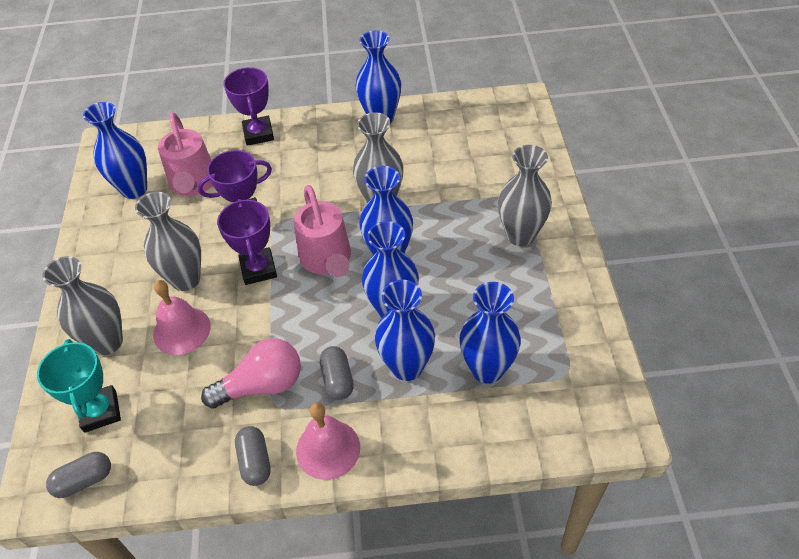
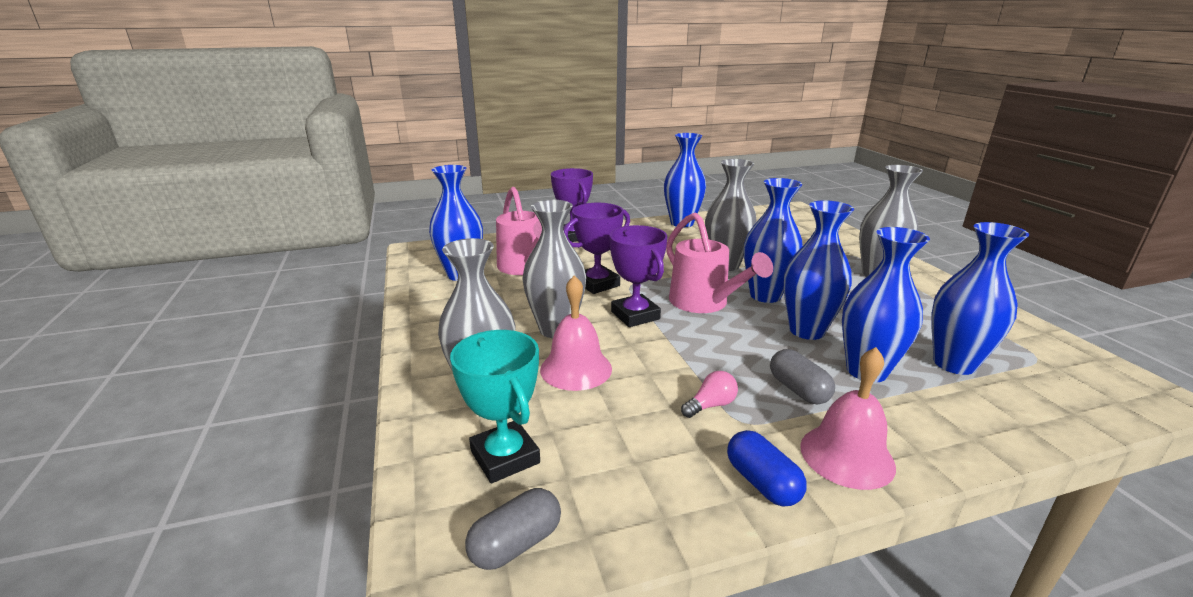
camera: 15 degrees left, 25 degrees down
pink light bulb [201,338,301,409] -> pink light bulb [681,371,738,418], size x0.49
grey capsule [235,426,271,486] -> blue capsule [727,430,807,506]

